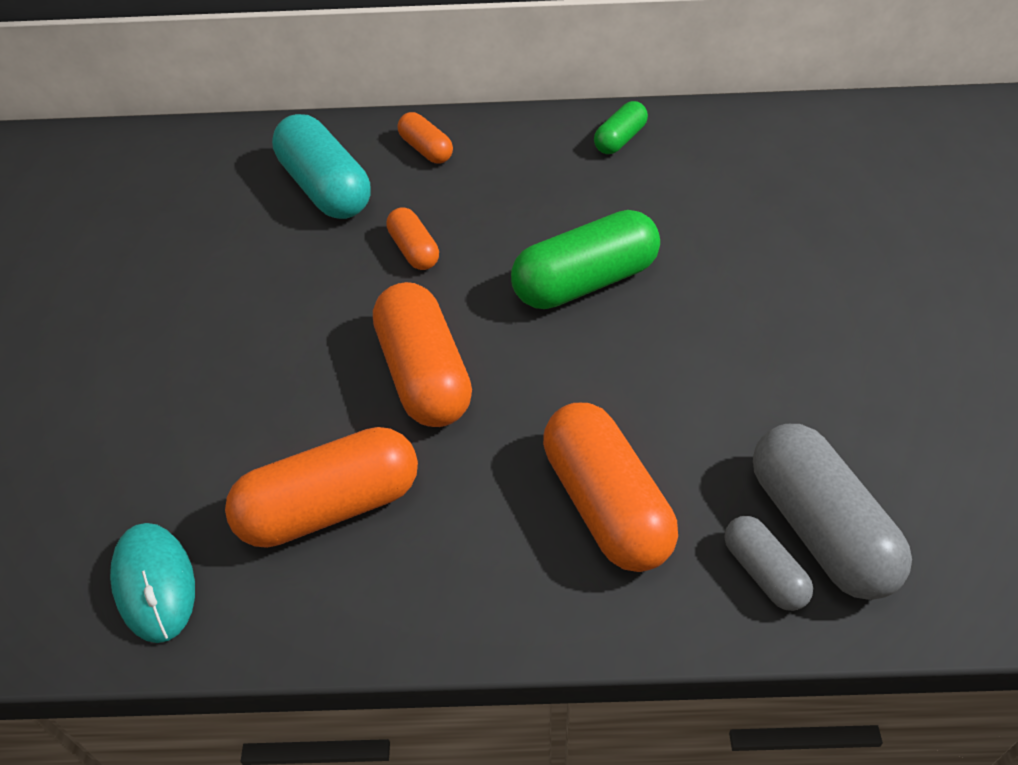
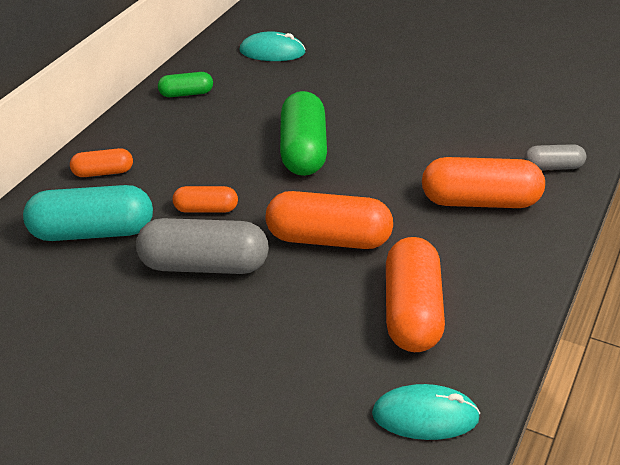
camera: 65 degrees left, 10 degrees down
green capsule [594,101,648,154] -> green capsule turned 75 degrees counterclockwise [158,72,213,97]
grey capsule [753,424,912,600] -> grey capsule moved to [136,218,269,274]
none -> turquoise mouse [239,31,306,61]

